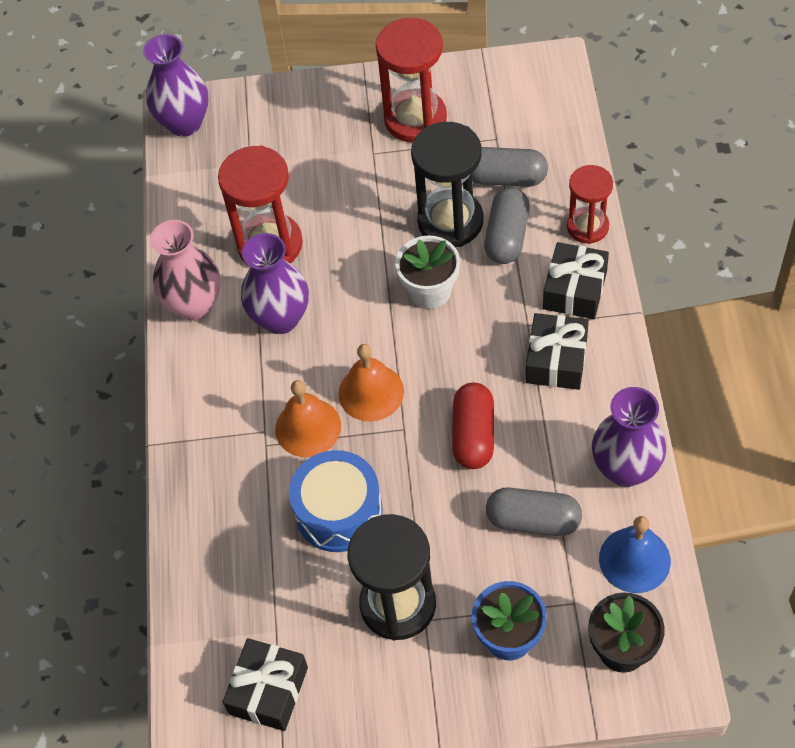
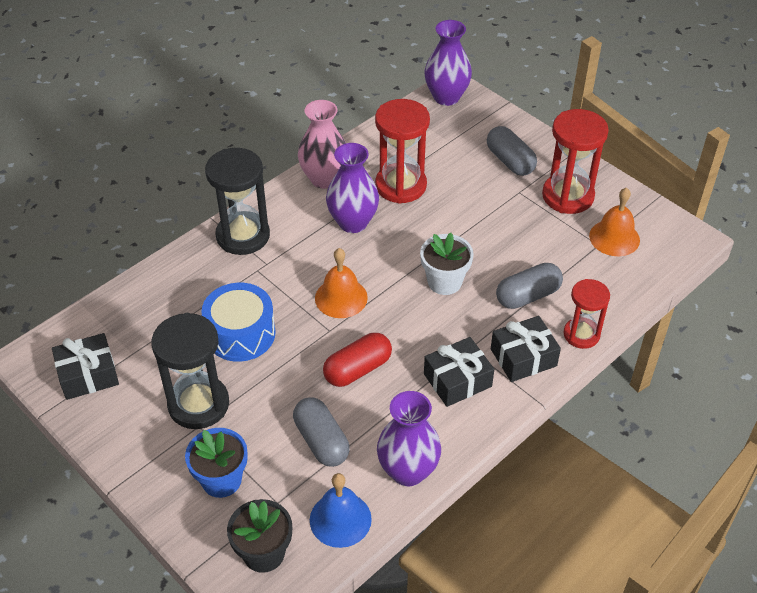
camera: 45 degrees right, 10 degrees down
orange bell [275,380,341,457] -> orange bell moved to [589,188,640,256]
black hourglass [411,122,484,247] -> black hourglass moved to [205,148,270,255]
grey capsule [472,147,548,187] -> grey capsule moved to [487,126,537,176]

